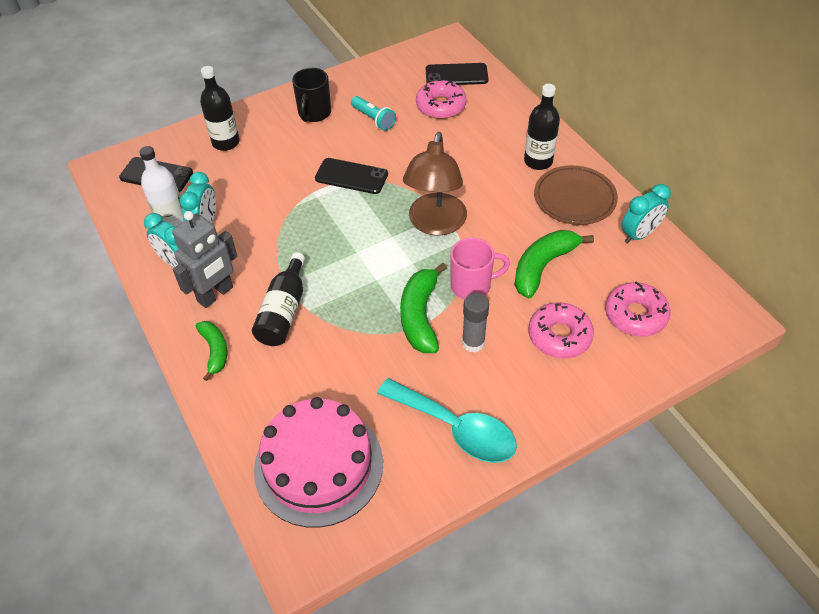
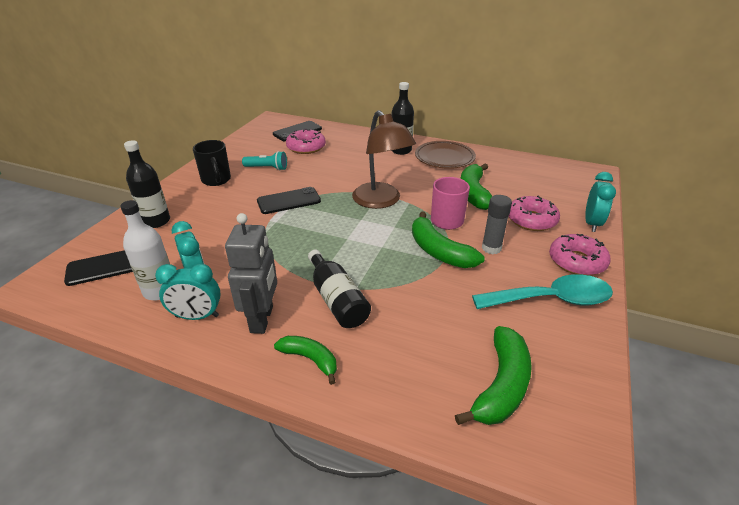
camera: 40 degrees left, 15 degrees down
pink cake [254,397,383,528] -> green banana [455,326,532,425]
pink donut [605,281,670,337] -> pink donut moved to [549,234,611,276]
turquoise clock [621,184,671,243] -> turquoise clock moved to [585,172,616,232]

